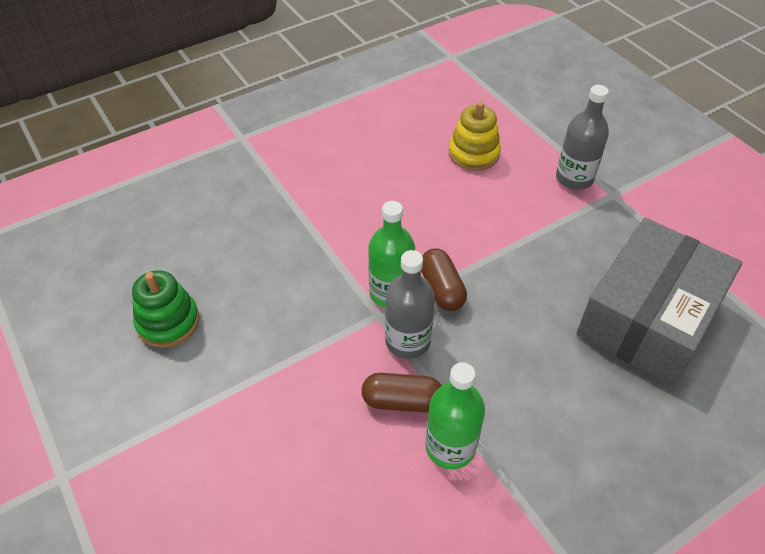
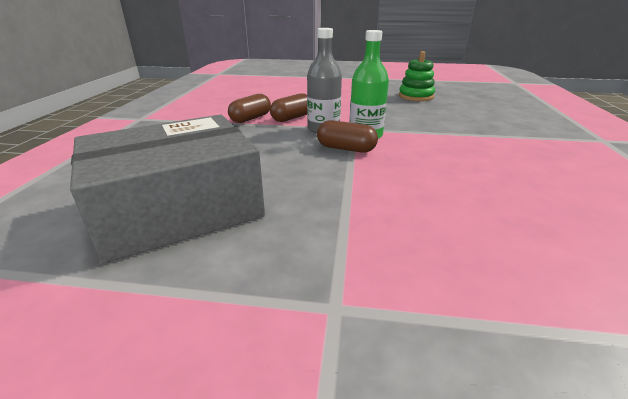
camera: 130 degrees right, 20 degrees down
green bottle [425,362,485,469] -> brown capsule [228,94,271,123]
yellow stacking toy [449,102,501,171] -> none
grey bottle [556,85,609,190] -> none
grey box [576,218,742,386] -> grey box turned 75 degrees clockwise [70,114,265,264]

